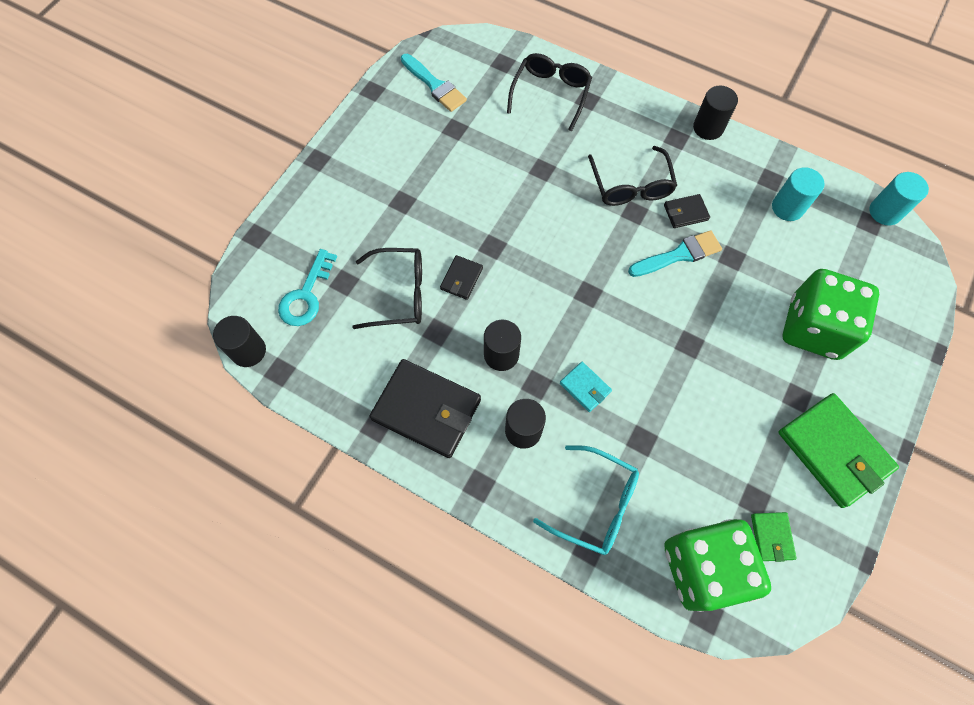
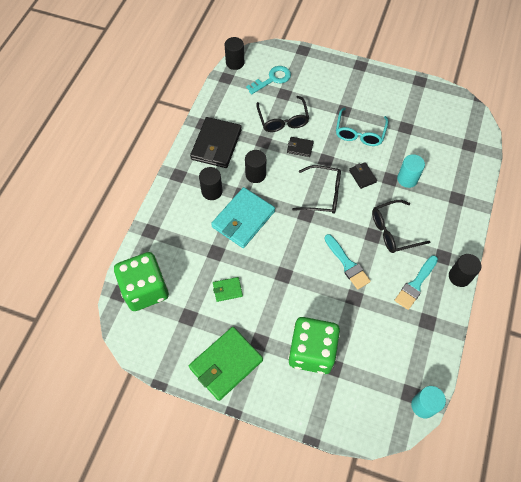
camera: 80 degrees right, 5 degrees down
turquoise key [278,249,337,326] -> turquoise key turned 135 degrees clockwise [246,66,291,94]
turquoise brush [401,54,467,112] -> turquoise brush moved to [394,255,438,310]
black glasses [507,53,592,132] -> black glasses moved to [292,165,341,214]
turquoise glasses [533,445,639,555] -> turquoise glasses moved to [336,107,388,146]
turquoise wallet [560,362,612,412] -> turquoise wallet [211,187,275,248], size x2.11
black wallet [664,194,710,228] -> black wallet moved to [349,162,377,189]
green wallet [751,512,796,562] -> green wallet moved to [213,277,243,302]
turquoise cylinder [772,167,824,221] -> turquoise cylinder moved to [397,154,425,188]

